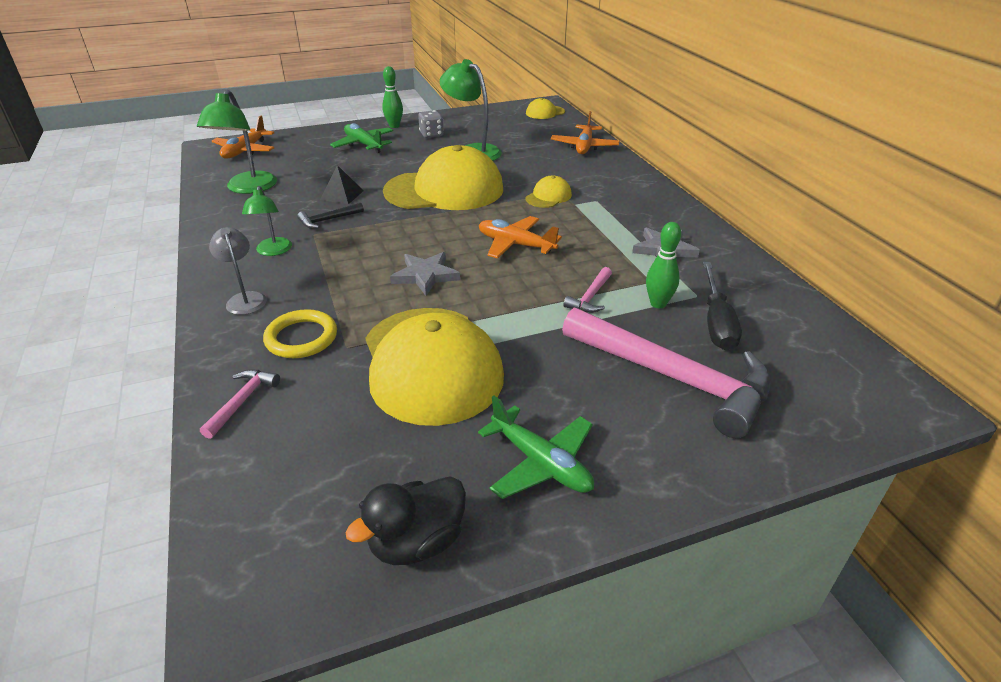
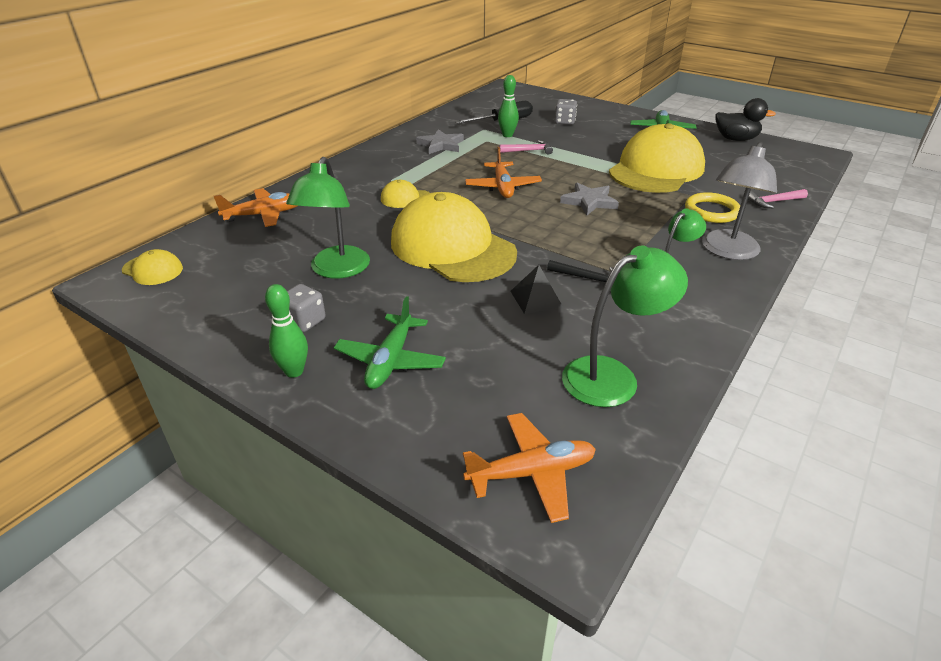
camera: 125 degrees left, 0 degrees up
grey lamp [209,227,267,315] -> grey lamp [702,142,777,260], size x1.62
pink hammer [562,307,771,438] -> grey dice [555,99,577,125]

